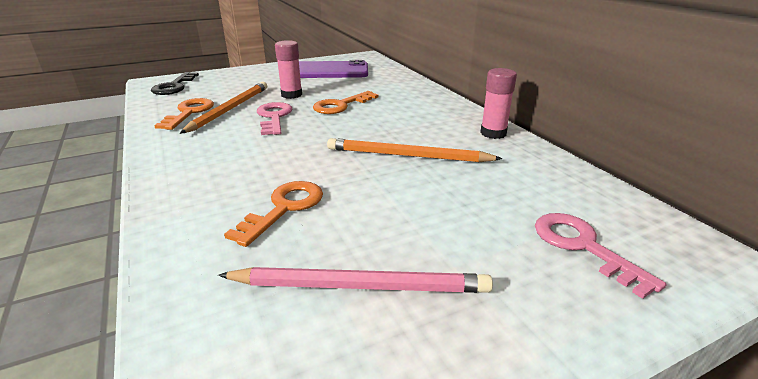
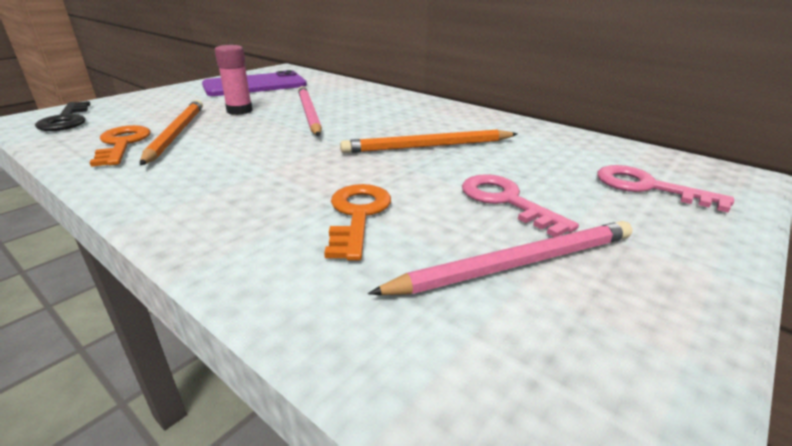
camera: 25 degrees left, 0 degrees up
pink key [257,102,292,135] -> pink key moved to [462,174,579,237]
orange key [313,91,379,114] -> pink pencil [298,86,322,136]
pink glue stick [480,68,517,139] -> none

